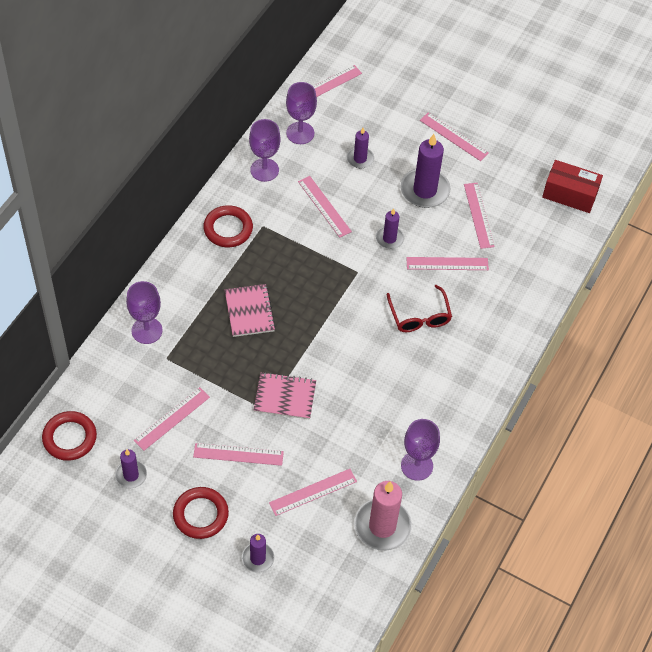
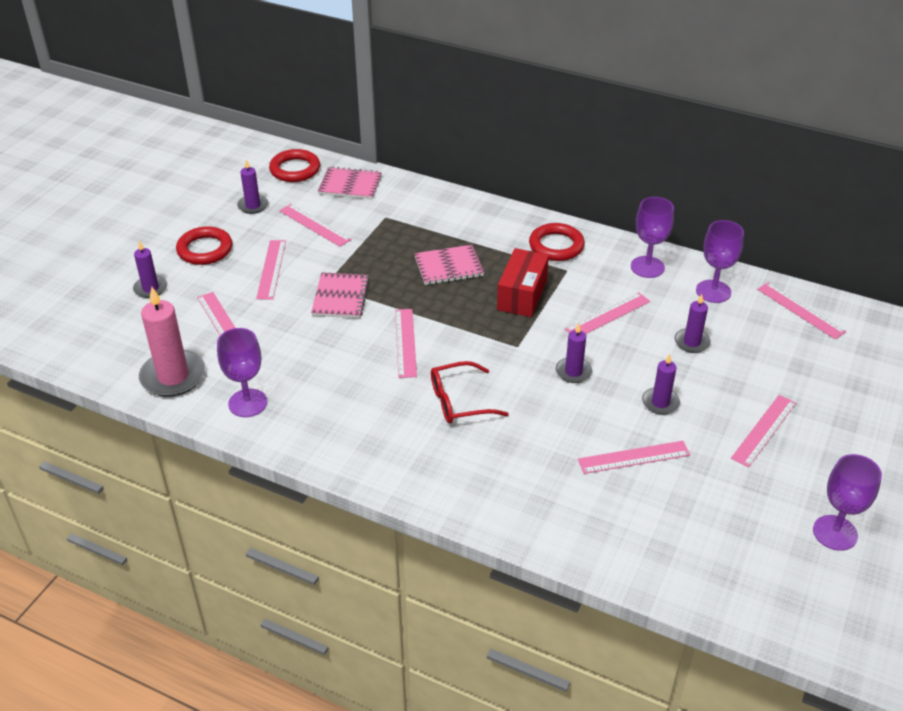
camera: 90 degrees right, 15 degrees down
purple goblet [126,281,163,344] -> purple goblet moved to [813,454,882,551]
purple candle [401,134,451,208] -> purple candle [642,354,680,415], size x0.56
pink ruler [406,257,489,270] -> pink ruler moved to [395,309,417,378]
red box [542,160,603,213] -> red box moved to [497,248,549,317]
none -> pink notebook [318,166,382,199]

